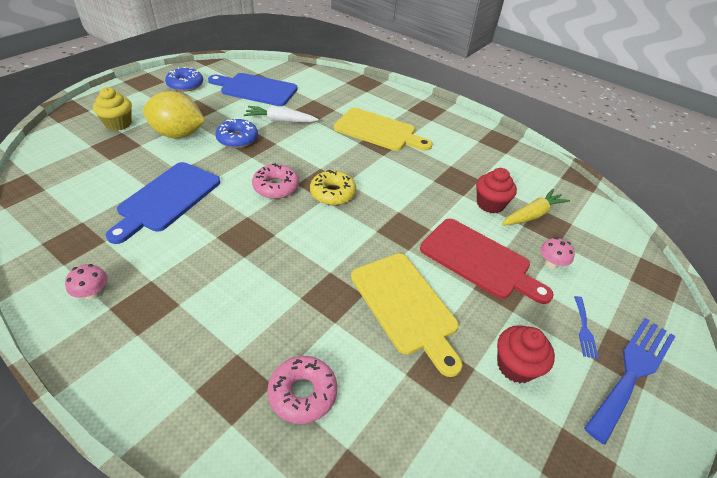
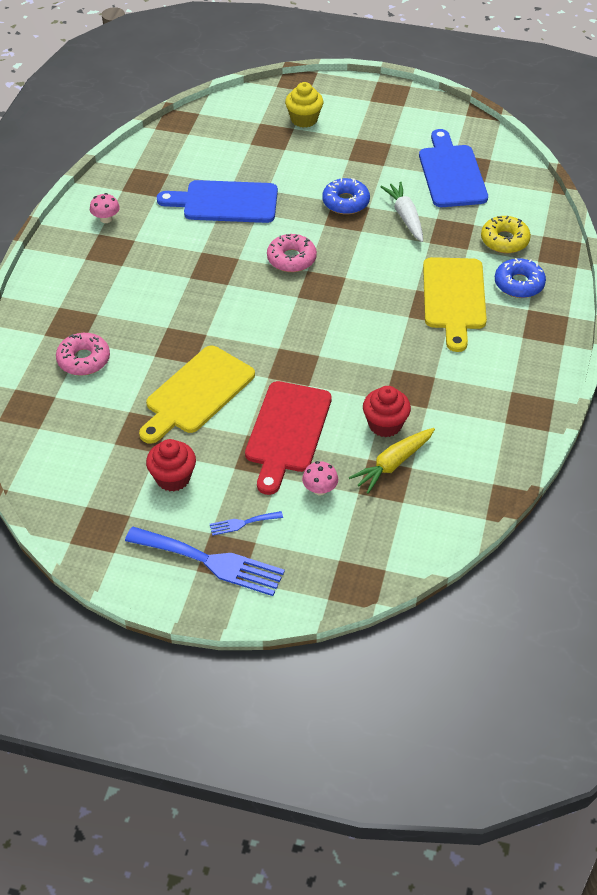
camera: 70 degrees right, 5 degrees up
yellow lemon [143,91,205,138] -> none
blue donut [165,67,203,92] -> blue donut moved to [495,258,546,298]
yellow donut [310,170,356,205] -> yellow donut moved to [481,216,531,253]
yellow carrot [502,189,570,225] -> yellow carrot turned 105 degrees clockwise [349,428,435,494]

